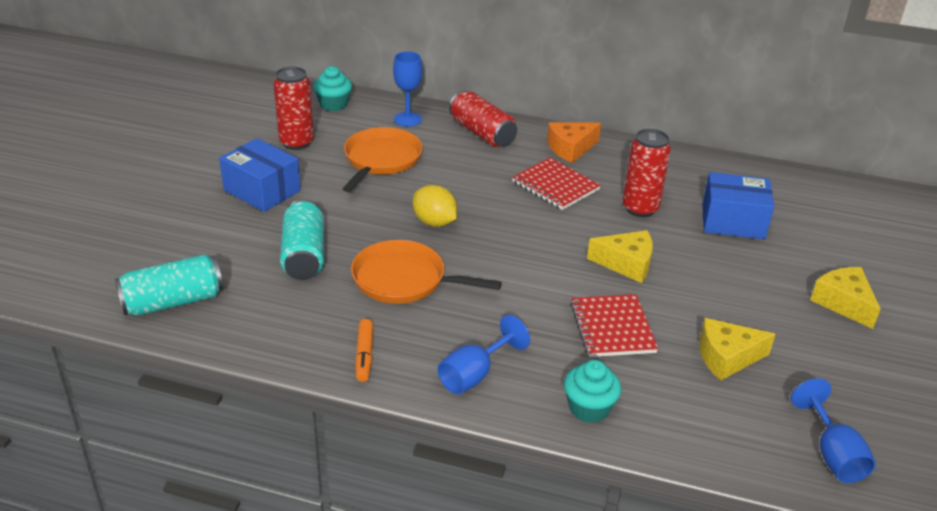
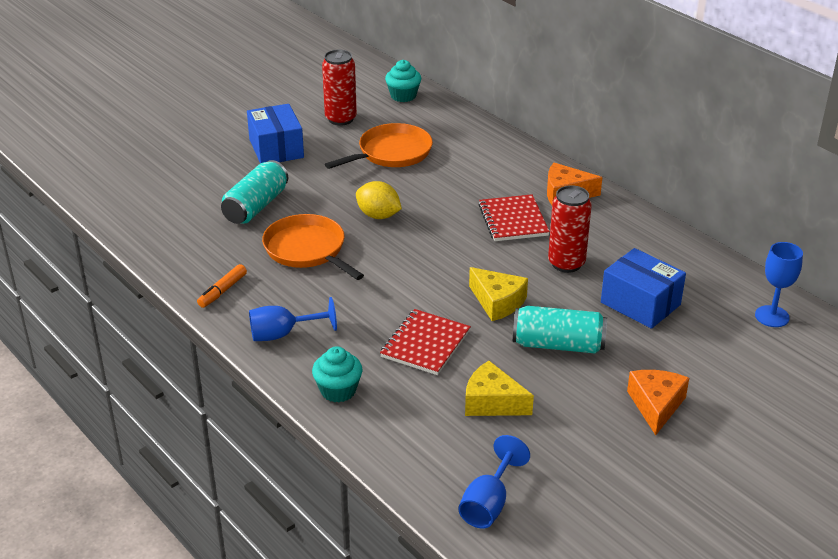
camera: 35 degrees right, 0 degrees up
turquoise can [115,254,223,316] -> turquoise can moved to [513,306,607,354]
blue goblet [393,52,422,127] -> blue goblet moved to [755,242,803,327]
yellow lemon [413,185,457,227] -> yellow lemon turned 45 degrees counterclockwise [356,181,402,219]
red can [449,90,517,147] -> none
yellow cheese [810,267,881,329] -> orange cheese [627,370,689,435]

